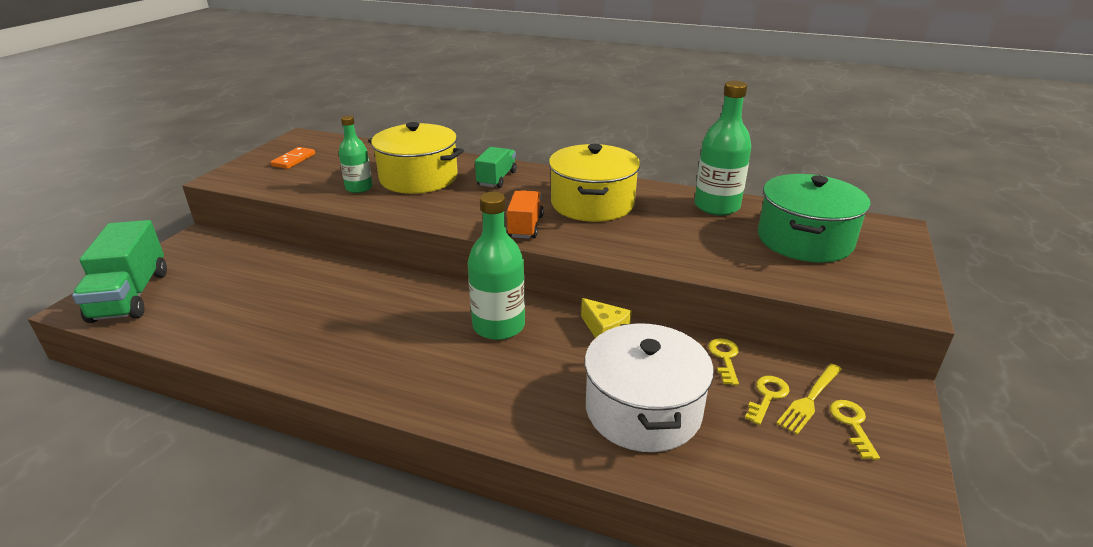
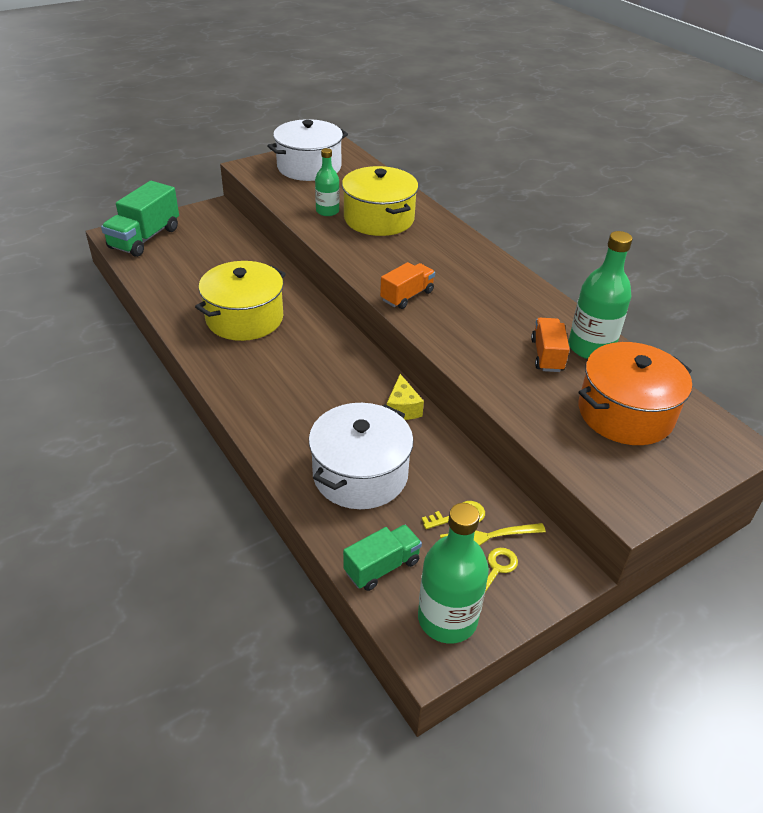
camera: 35 degrees right, 10 degrees up
orange domino [271,147,315,169] -> white pot [267,119,348,181]
green bottle [467,192,525,340] -> green bottle moved to [418,503,489,643]
green truck [475,147,517,188] -> green truck moved to [343,525,422,591]
yellow pot [549,144,640,222] -> yellow pot moved to [195,261,286,341]
yellow key [708,338,739,385] -> none
green pot [758,174,870,263] -> orange pot [579,342,692,445]
none -> orange truck [531,318,570,372]

